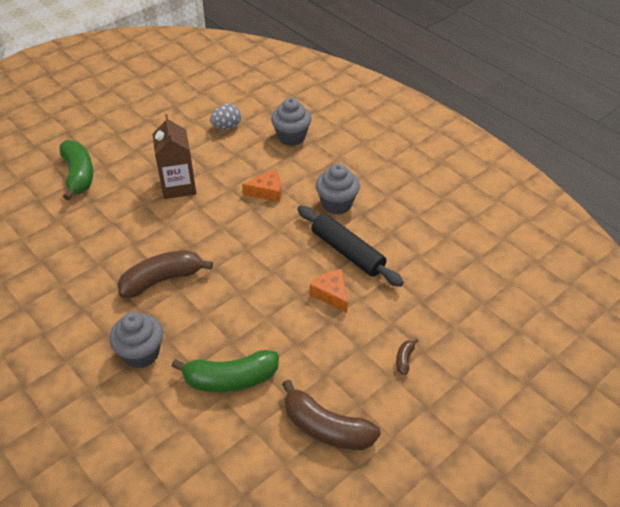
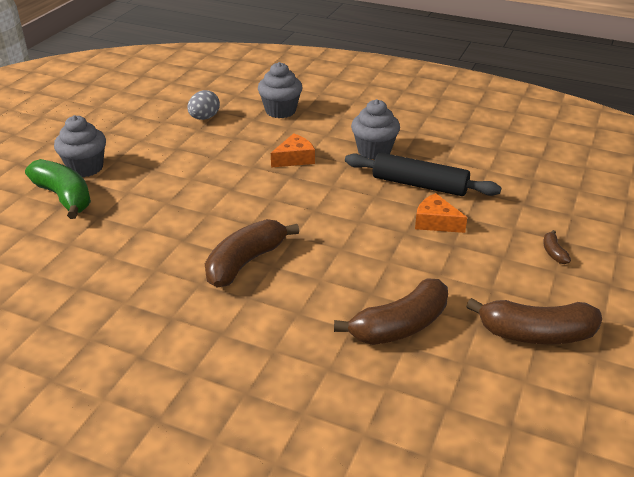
camera: 25 degrees left, 10 degrees down
grey cupcake [109,312,163,368] -> grey cupcake moved to [54,115,106,177]
brown carton [152,114,196,199] -> none
green banana [171,350,279,392] -> brown banana [334,278,448,345]

